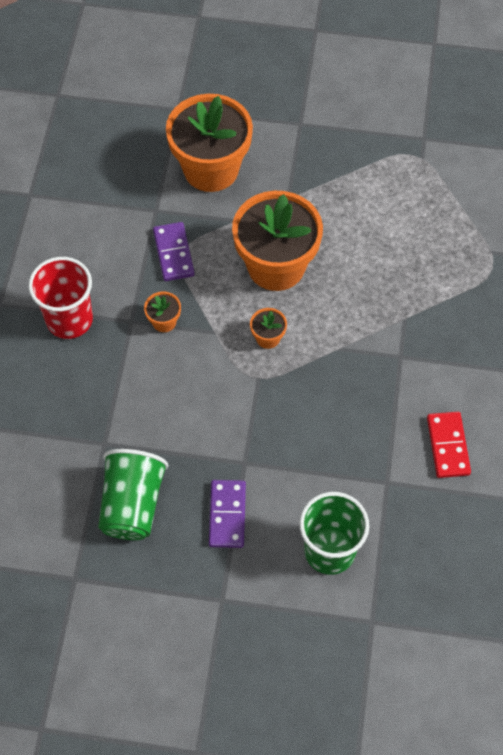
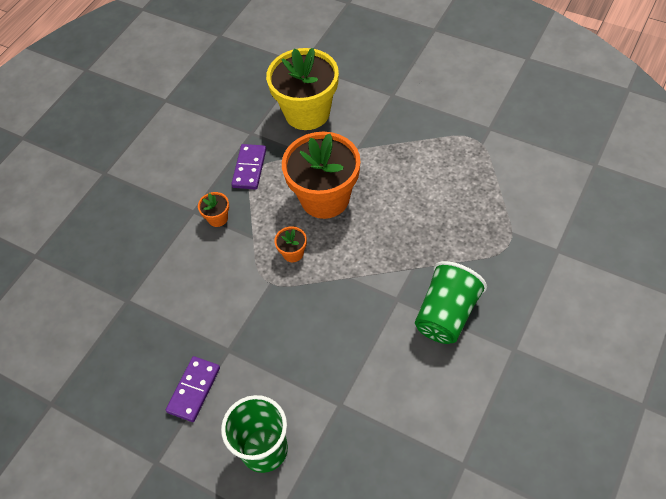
camera: 25 degrees right, 5 degrees down
red cup [28,257,93,339] -> none
green cup [98,449,168,540] -> green cup moved to [415,261,487,344]
orange flower pot [166,94,253,192] -> yellow flower pot [266,48,339,130]
red domino [427,412,471,478] -> none

